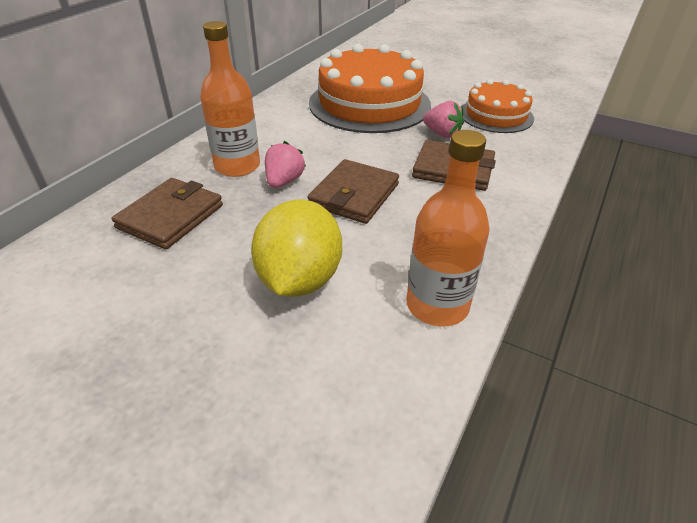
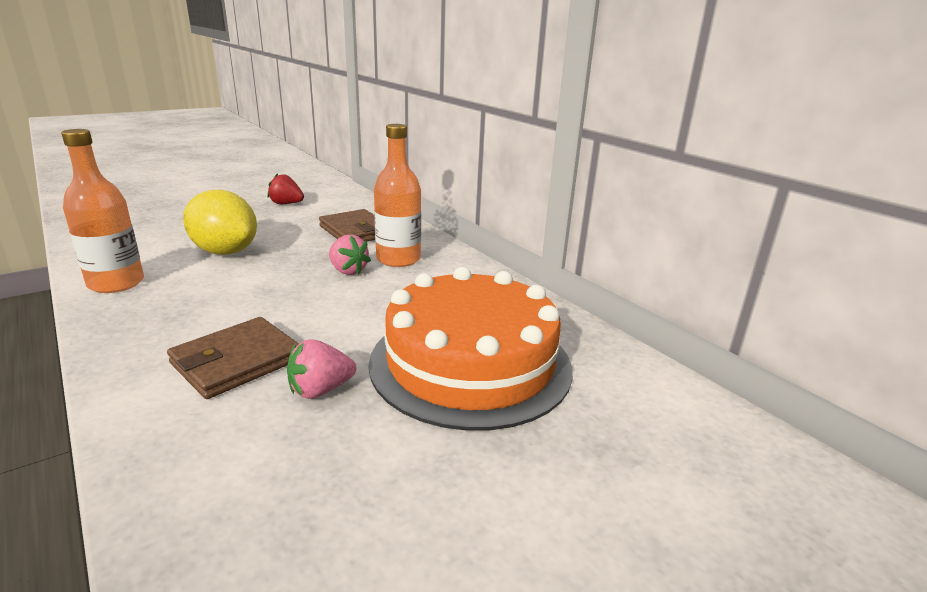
camera: 115 degrees right, 15 degrees down
brown wallet [308,159,399,224] -> none
orange cake [463,79,534,133] -> none
none -> red strawberry [267,173,304,204]

